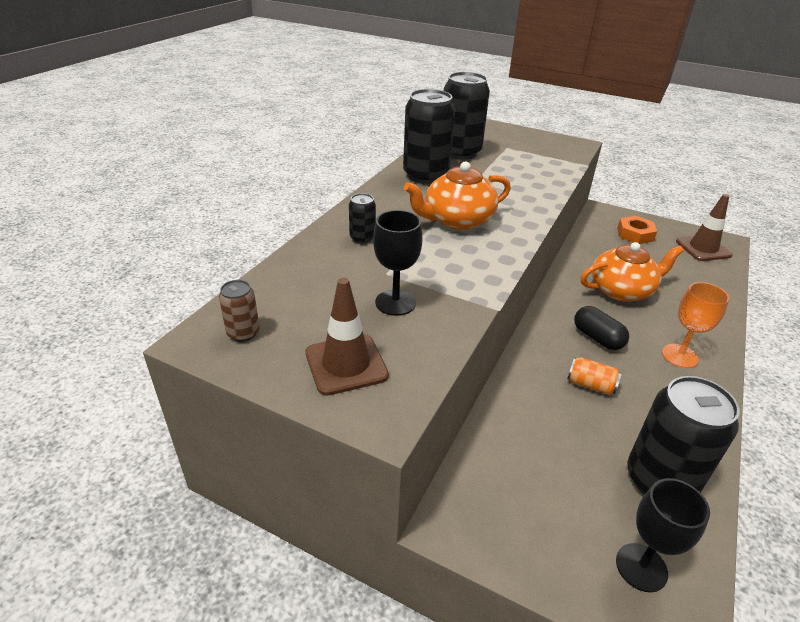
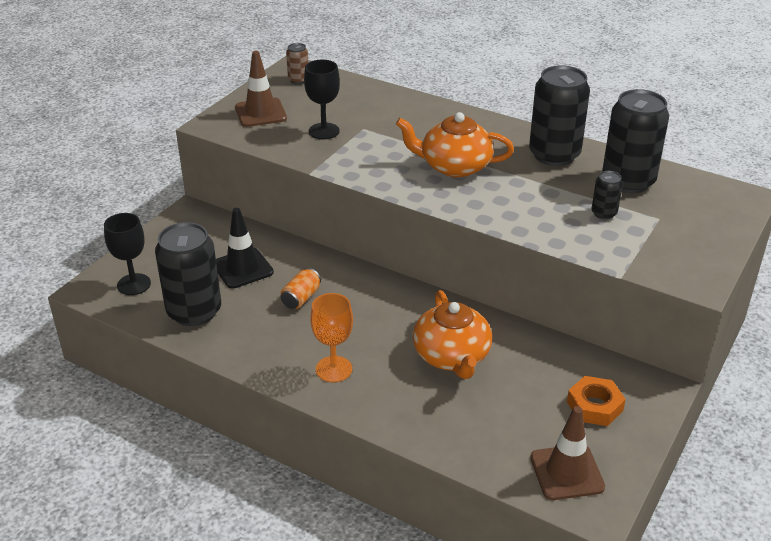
camera: 95 degrees right, 0 degrees up
black can [349,193,376,244] -> black can moved to [592,171,623,220]
orange teapot [404,161,511,230] -> orange teapot turned 60 degrees counterclockwise [396,112,514,177]
black capsule [574,306,629,350] -> none
none -> black traffic cone [216,208,274,289]

